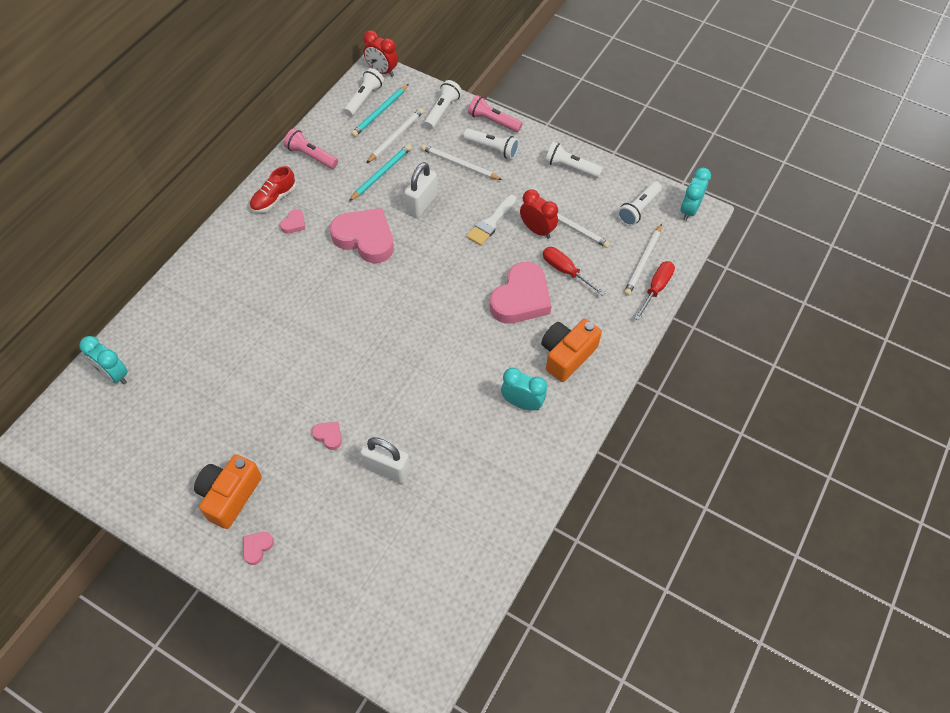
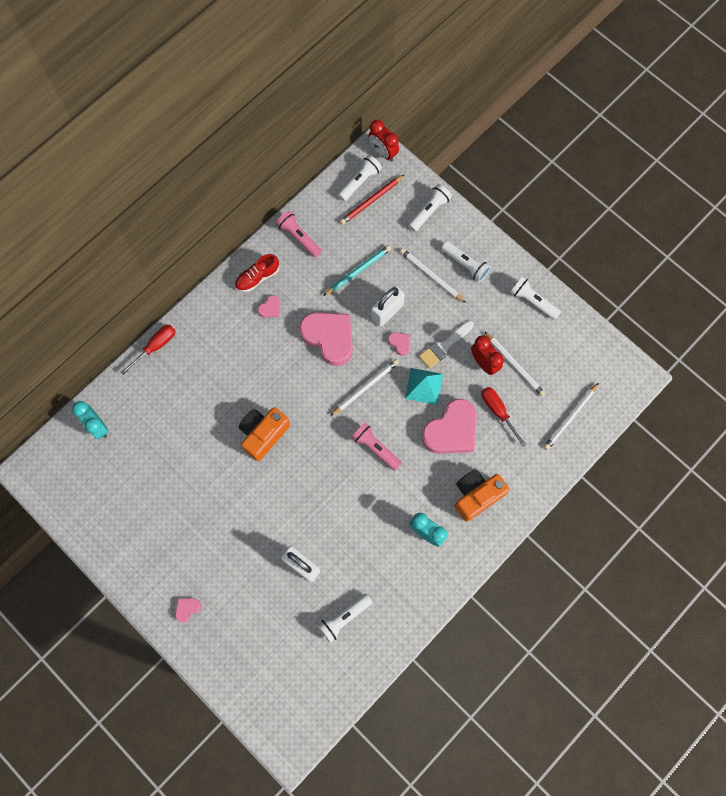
camera: 15 degrees right, 15 degrees up
orange camera [194,454,262,529] -> orange camera moved to [239,407,290,461]
pink heart [312,422,342,450] -> pink heart moved to [388,332,410,356]
turquoise pencil [351,84,409,137] -> red pencil [340,174,405,225]
white pencil [367,108,424,163] -> white pencil moved to [330,359,399,416]
pink flashlight [468,95,522,132] -> pink flashlight moved to [351,423,402,471]
white flashlight [618,181,662,226] -> white flashlight moved to [317,594,373,643]
red screwdriver [635,261,675,320] -> red screwdriver moved to [121,325,175,375]
turquoise clock [681,168,711,221] -> none
none -> turquoise pyramid [405,368,443,405]

